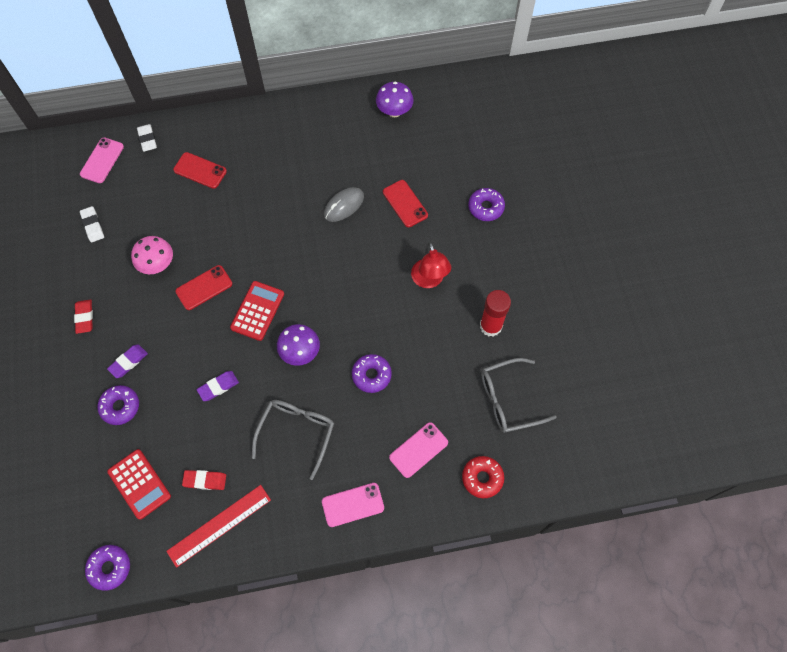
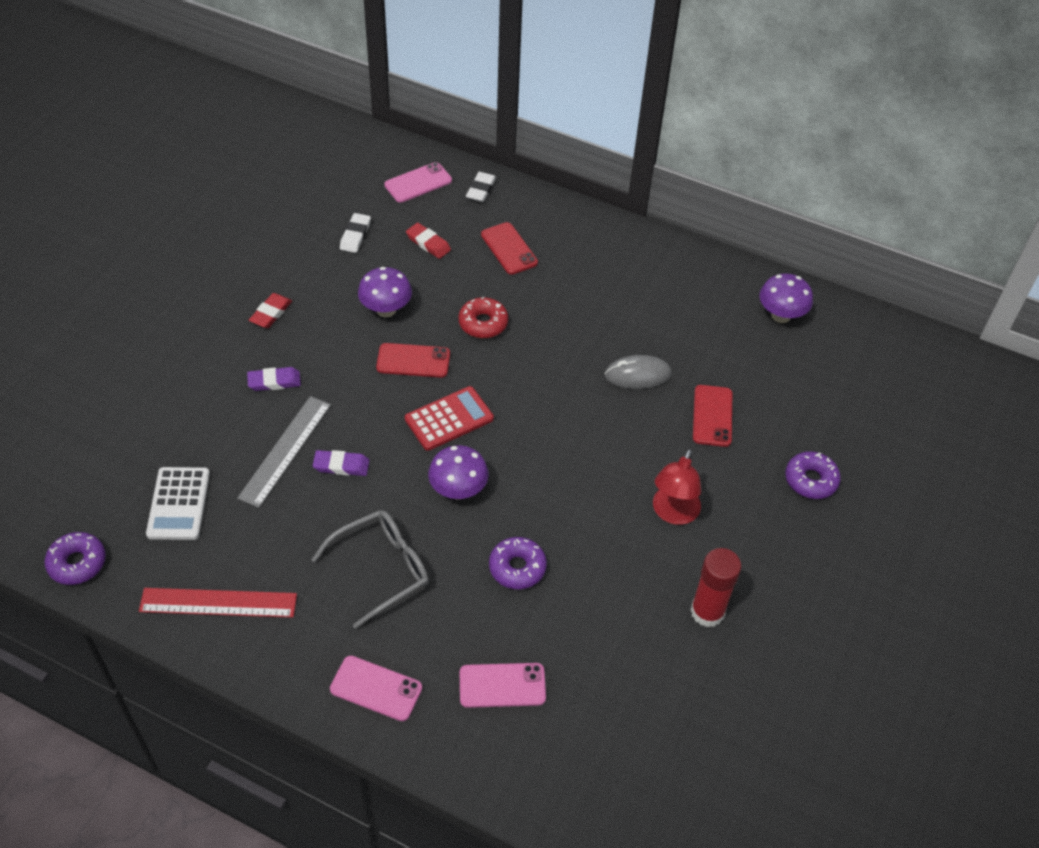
camera: 35 degrees right, 15 degrees down
purple donut [97,385,139,425] -> none
red calculator [107,449,171,520] -> white calculator [146,467,210,540]
pink mushroom [131,236,173,274] -> purple mushroom [358,267,412,317]
red eraser [182,470,226,490] -> red eraser moved to [406,223,451,259]
red donut [462,456,504,498] -> red donut moved to [459,296,508,338]
grey glasses [481,358,557,433] -> none
none -> grey ruler [237,396,331,508]

